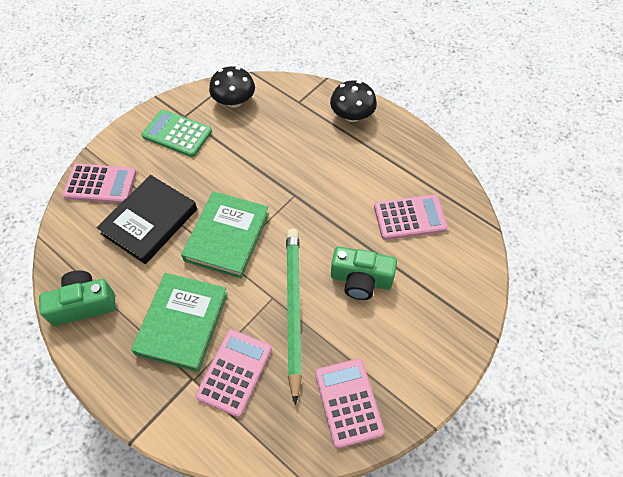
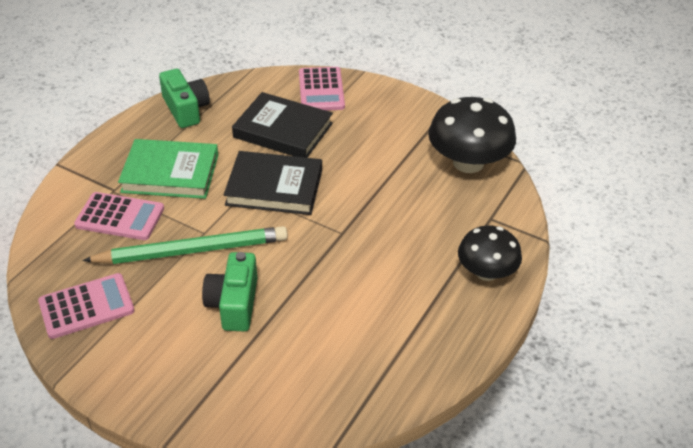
camera: 80 degrees right, 15 degrees down
green calculator [142,110,212,157] -> none
green book [181,191,269,278] -> black book [224,151,322,215]
black mushroom [209,66,255,108] -> black mushroom [428,97,516,173], size x1.54
pink calculator [374,195,448,240] -> none

